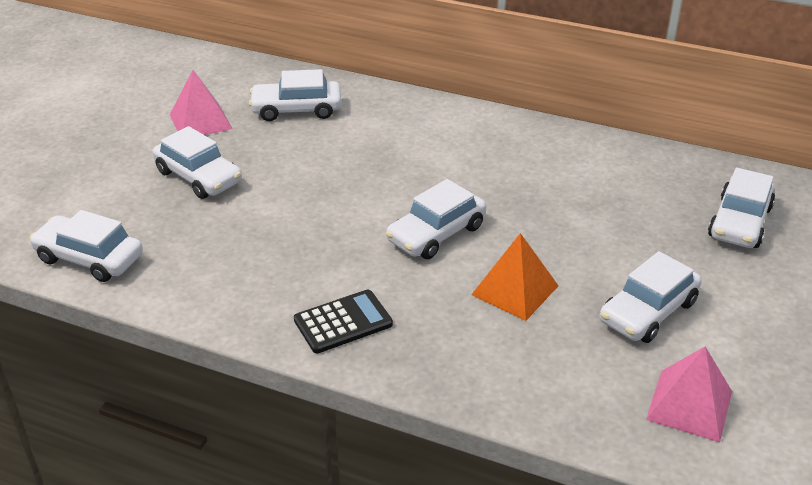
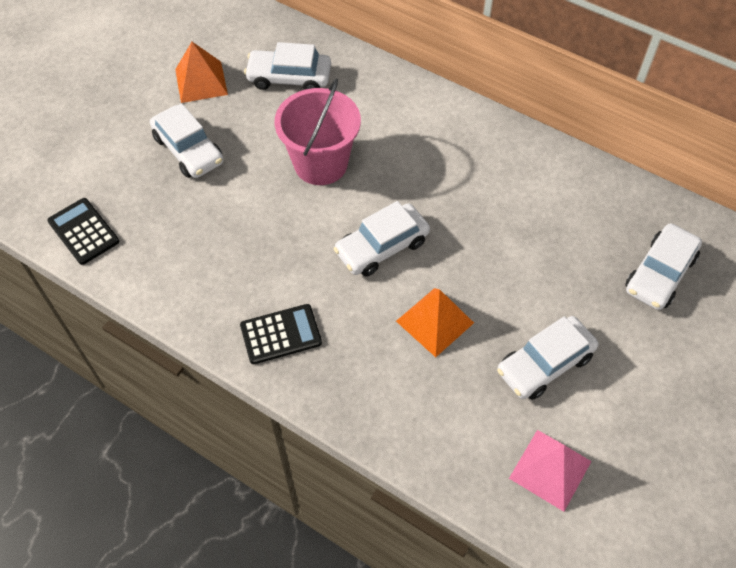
camera: 10 degrees right, 20 degrees up
white car [30,210,143,282] -> black calculator [47,198,119,265]
pink pyramid [170,70,233,135] -> orange pyramid [175,42,228,103]
none -> pink bucket [275,78,361,185]

